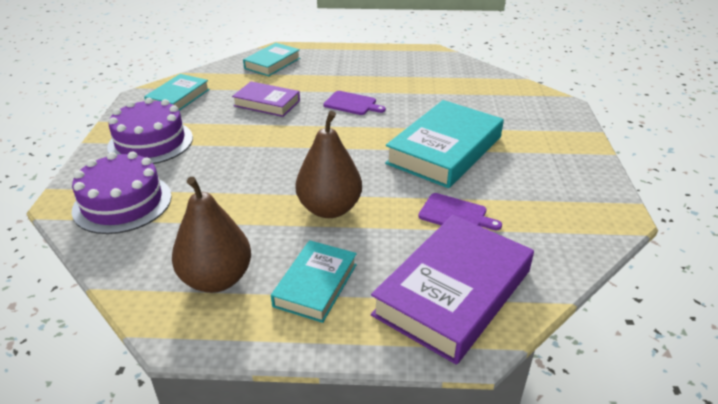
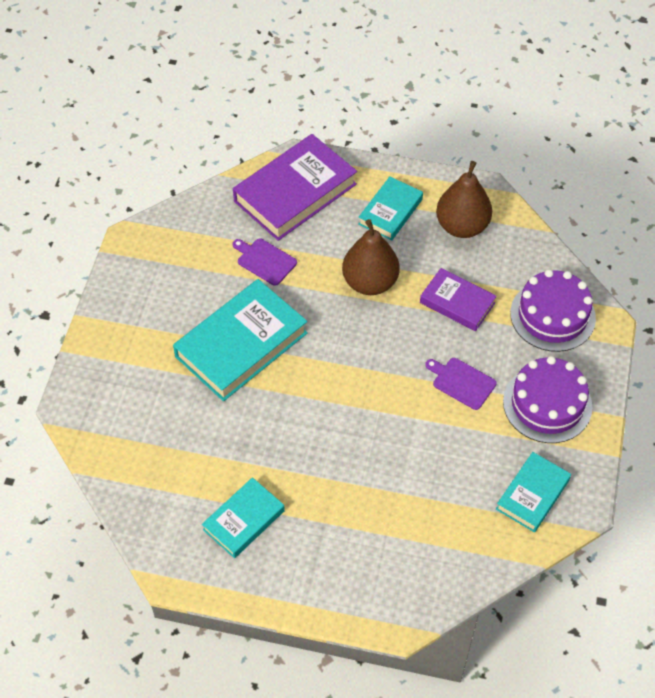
camera: 170 degrees left, 20 degrees up
purple book [232,81,300,117] -> purple book moved to [420,268,497,331]
turquoise book [243,43,300,76] -> turquoise book moved to [202,477,285,558]
purple cutting board [323,91,386,115] -> purple cutting board moved to [425,358,497,410]

